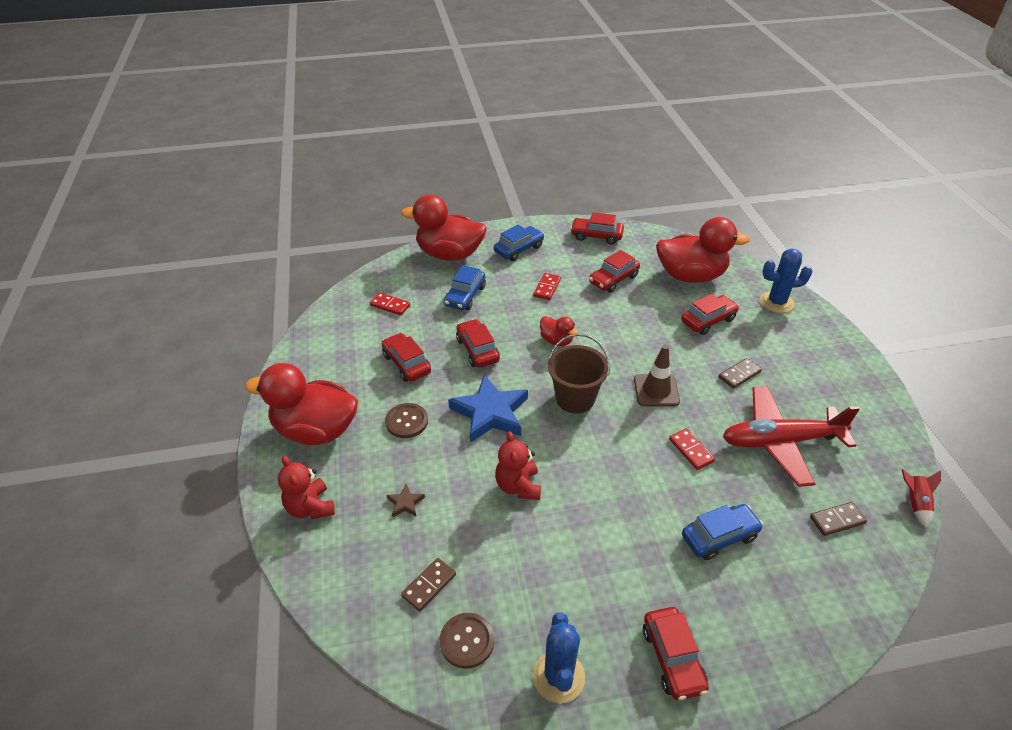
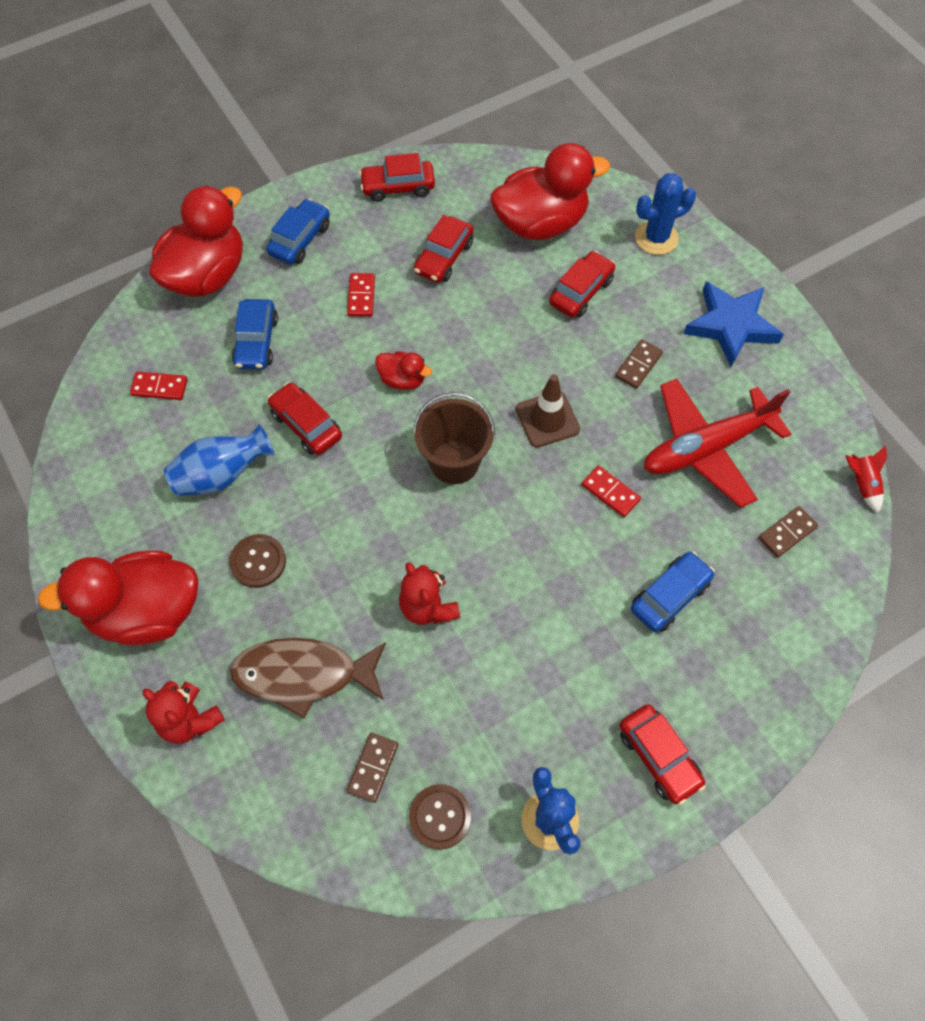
camera: 20 degrees left, 20 degrees up
red car [382,333,431,382] -> blue vase [164,424,275,496]
brown star [386,484,425,517] -> brown fish [230,638,386,719]
red duck [401,194,486,261] -> red duck turned 135 degrees clockwise [149,186,243,297]
blue star [448,374,528,443] -> blue star moved to [683,281,784,367]

